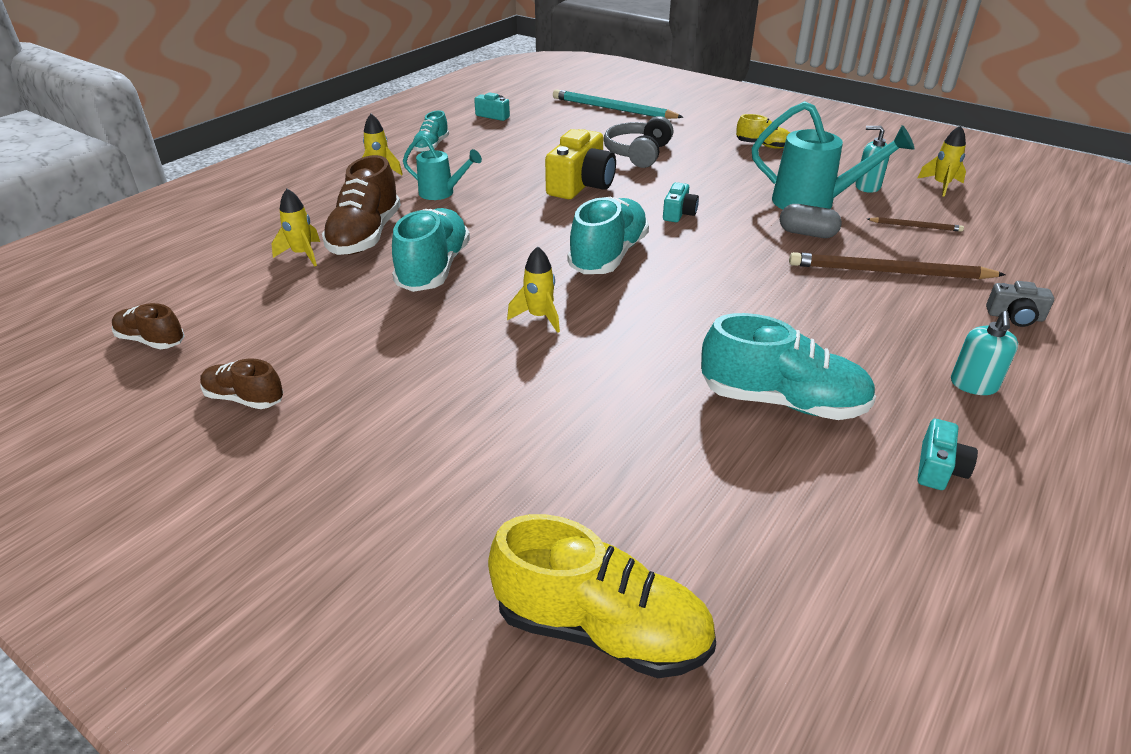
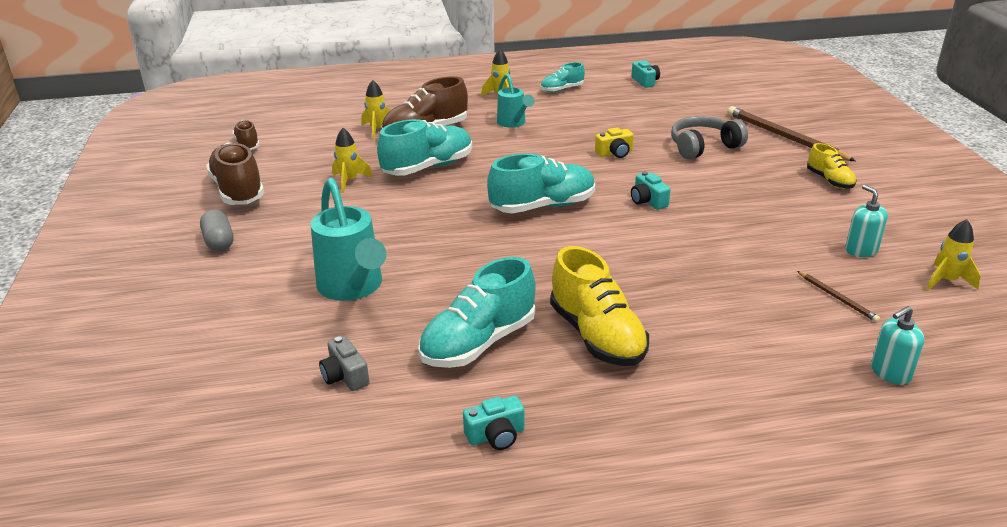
camera: 45 degrees right, 5 degrees down
brown shoe [200,359,283,409] -> brown shoe [206,142,264,205], size x1.79
yellow shoe [488,514,716,678] -> yellow shoe moved to [550,246,649,366]
yellow rocket [507,246,560,333] -> yellow rocket moved to [332,128,373,193]
yellow camera [545,129,616,199] -> yellow camera [595,127,634,158], size x0.52
turquoise pencil [553,89,683,119] -> none
turquoise camera [663,182,699,222] -> turquoise camera turned 90 degrees clockwise [631,171,670,210]
turquoise shoe [701,313,876,420] -> turquoise shoe turned 75 degrees clockwise [418,257,536,368]
turquoise watering can [752,101,915,210] -> turquoise watering can moved to [311,178,387,301]
grey capsule [780,204,842,238] -> grey capsule moved to [200,210,234,251]
brown pencil [789,252,1006,279] -> brown pencil moved to [727,106,856,161]
turquoise soap dispenser [951,311,1018,395] -> turquoise soap dispenser moved to [871,306,924,385]
grey camera [986,281,1054,327] -> grey camera moved to [319,336,369,391]

